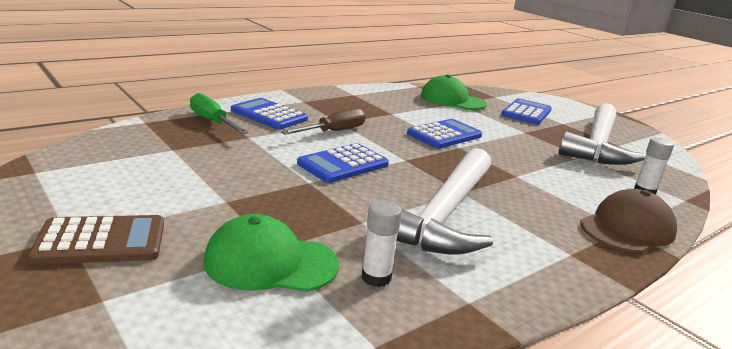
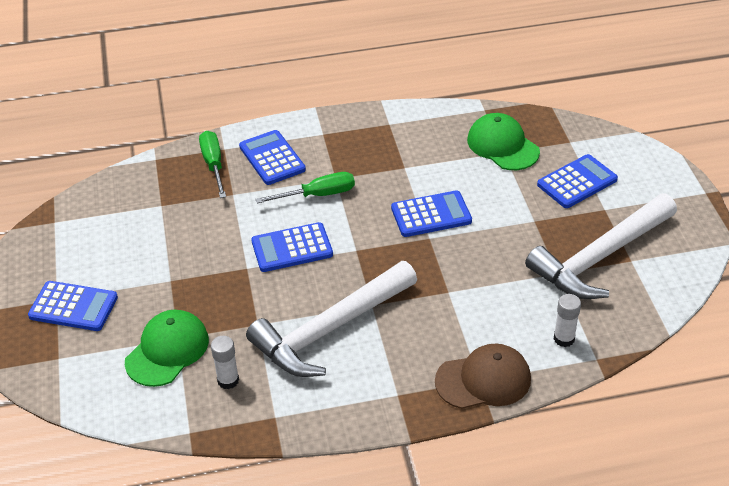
camera: 30 degrees right, 20 degrees up
brown calculator [28,215,164,265] -> blue calculator [28,281,118,331]
green cap [203,214,339,292] -> green cap turned 90 degrees clockwise [125,310,209,387]
brown screwdriver [281,108,366,135] -> green screwdriver [255,172,355,203]

